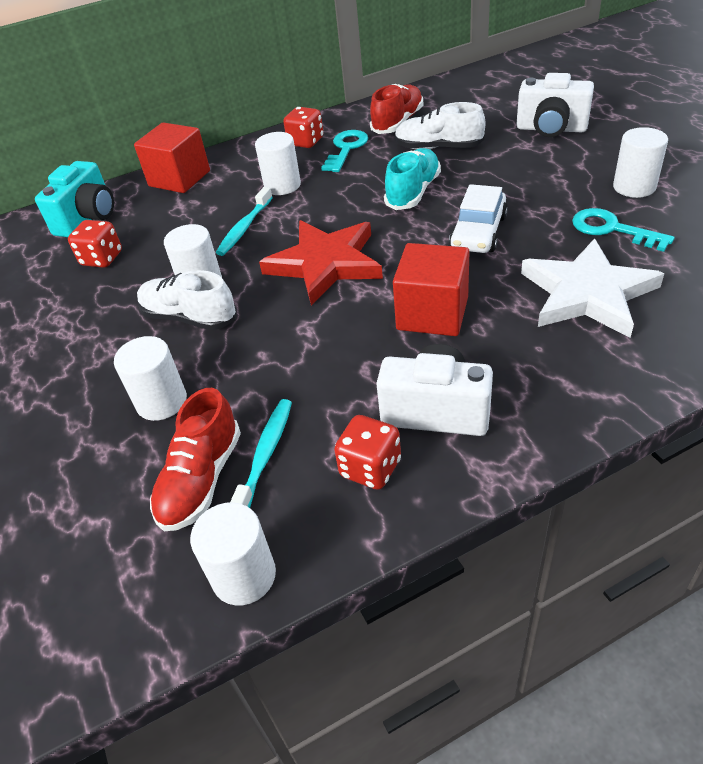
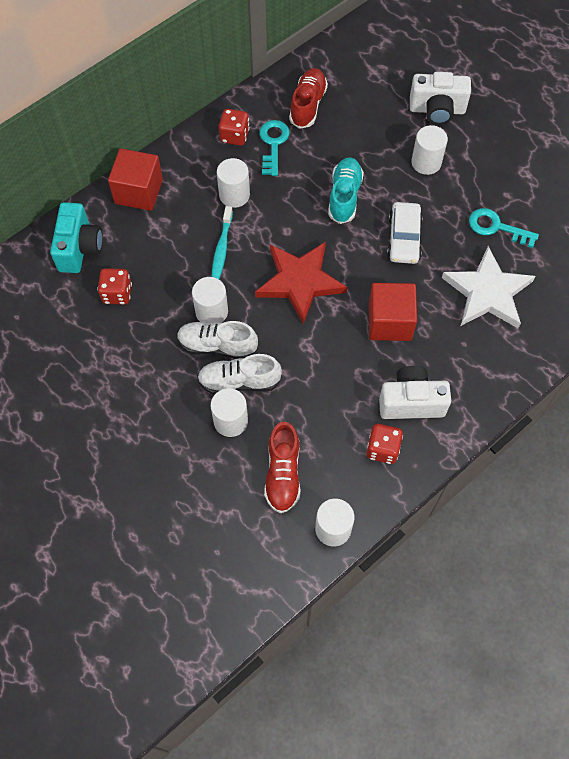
camera: 20 degrees left, 20 degrees up
turquoise toothbrush [230,399,292,508] -> none
white shoe [395,102,485,149] -> white shoe moved to [197,354,282,394]
white cylinder [613,127,668,198] -> white cylinder moved to [412,125,448,175]

